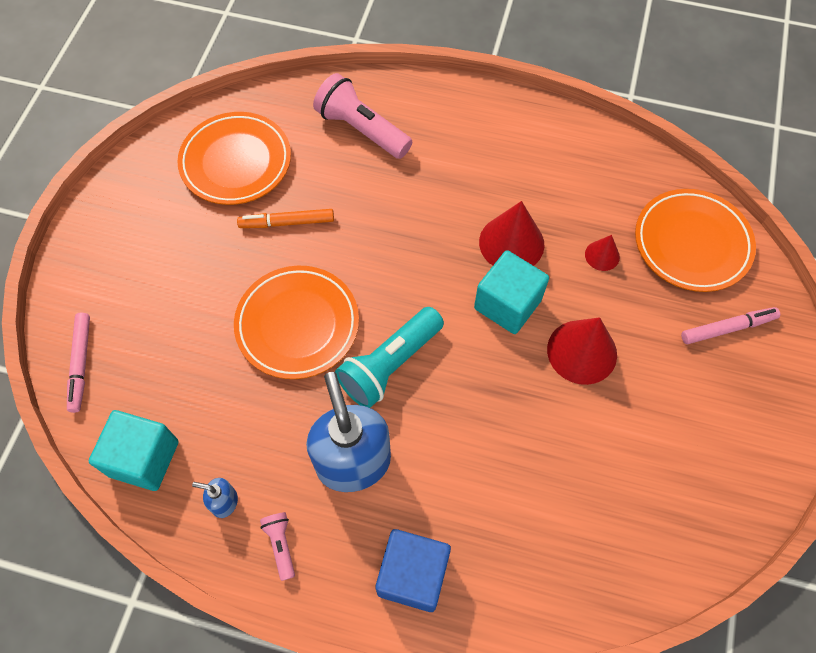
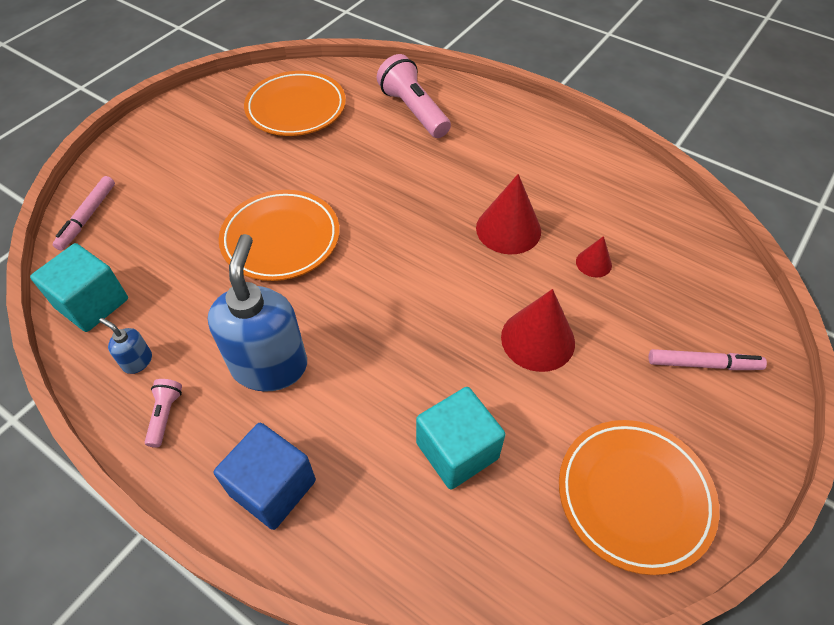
camera: 20 degrees right, 10 degrees down
orange marker [237,209,334,228] -> none
turquoise flashlight [335,307,444,408] -> none
turquoise cube [474,250,549,334] -> turquoise cube moved to [416,387,505,490]
orange plate [635,189,756,292] -> orange plate moved to [559,420,719,575]

